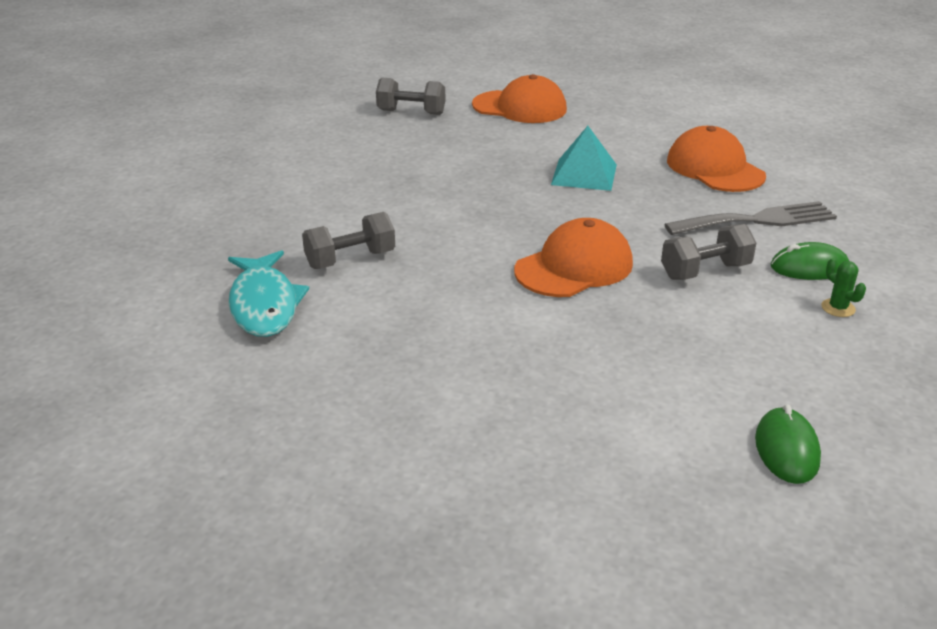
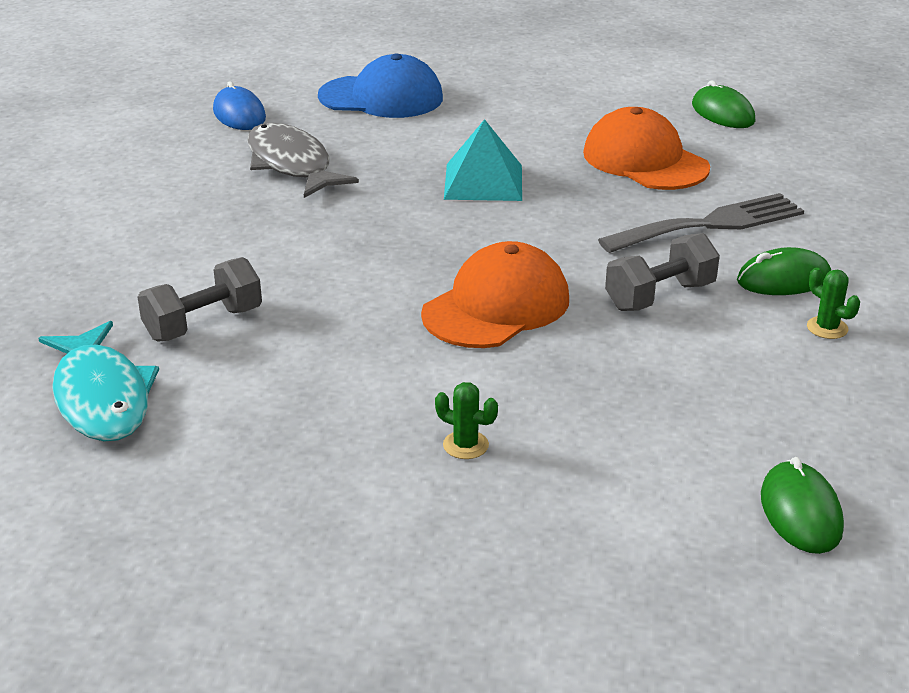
camera: 10 degrees left, 0 degrees up
grey dumbbell [376,78,445,115] -> blue mouse [213,81,266,130]
orange cap [472,74,567,123] -> blue cap [318,53,443,118]
none -> grey fish [247,123,359,198]
none -> green cactus [435,382,498,459]
none -> green mouse [692,80,755,128]

